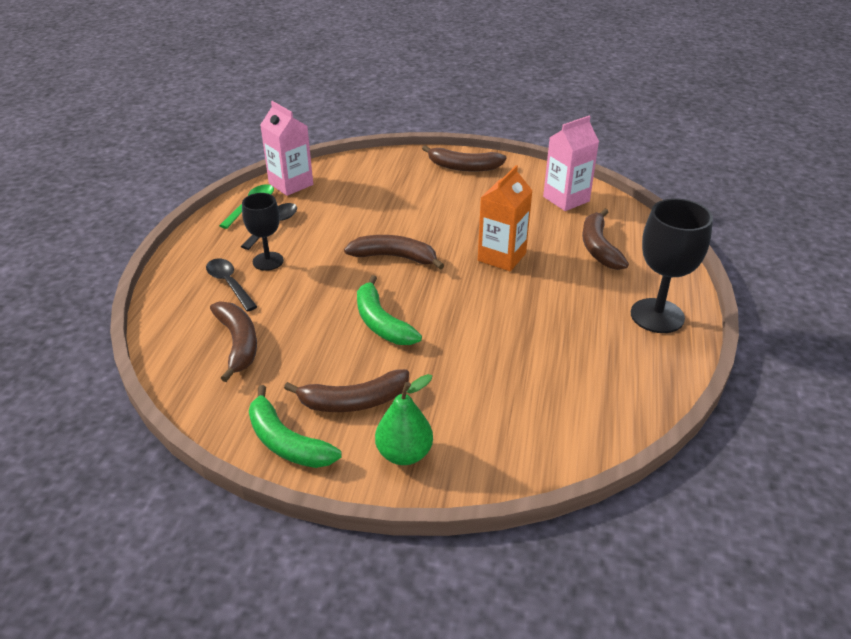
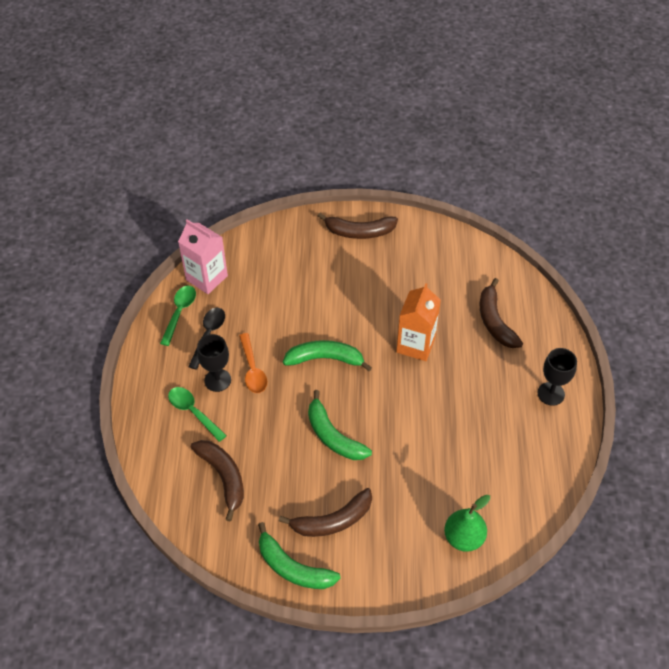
camera: 10 degrees left, 15 degrees up
black spoon [206,259,257,312] -> green spoon [168,387,227,442]
brown banana [344,235,444,270] -> green banana [283,340,372,371]
green pear [375,374,433,465] -> green pear moved to [444,495,490,552]
pink carton [543,116,599,211] -> none
black goblet [631,198,713,333] -> black goblet [538,348,577,406], size x0.63
none -> orange spoon [239,333,267,393]

